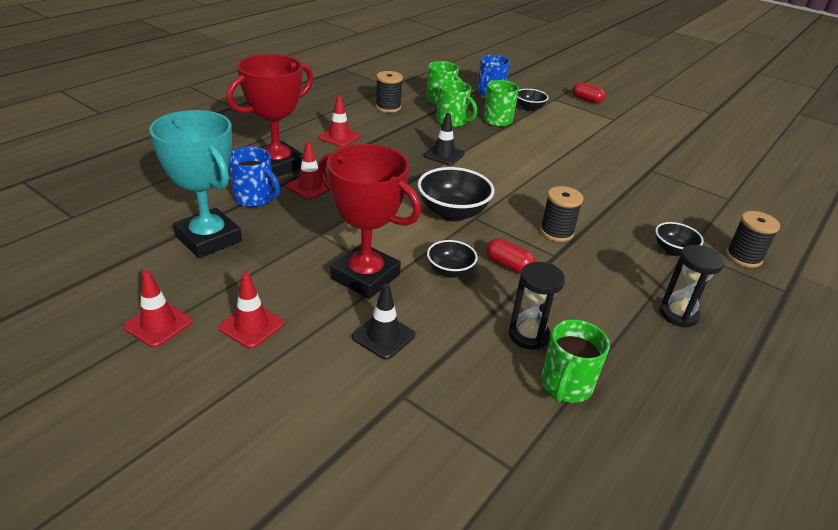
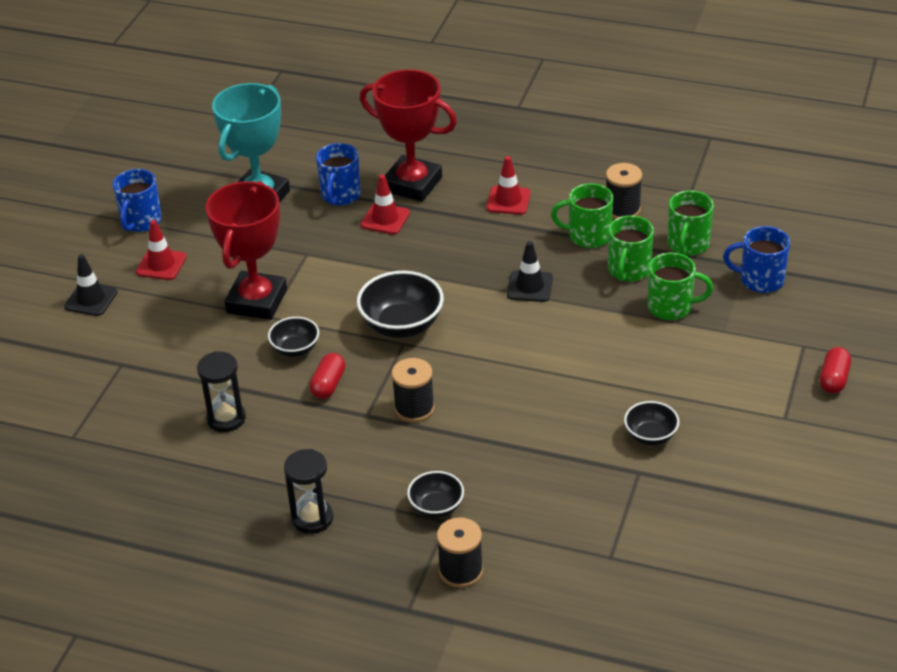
camera: 75 degrees right, 5 degrees up
red traffic cone [123,270,193,348] -> blue mug [113,169,162,232]
black traffic cone [352,284,415,360] -> black traffic cone moved to [64,254,118,316]
black bowl [517,89,549,111] -> black bowl moved to [624,401,679,445]
green mug [541,319,610,403] -> green mug moved to [551,183,613,248]

